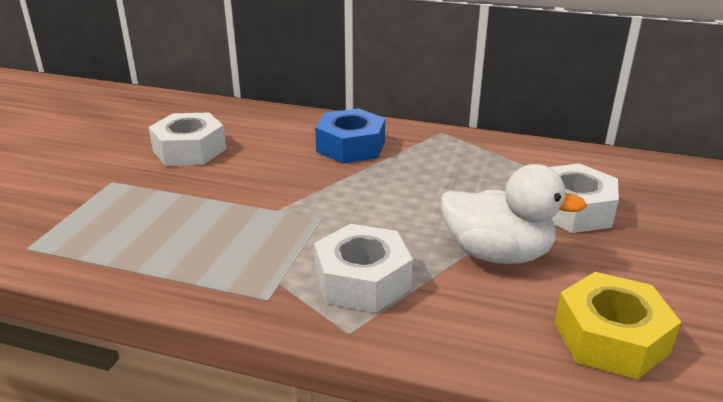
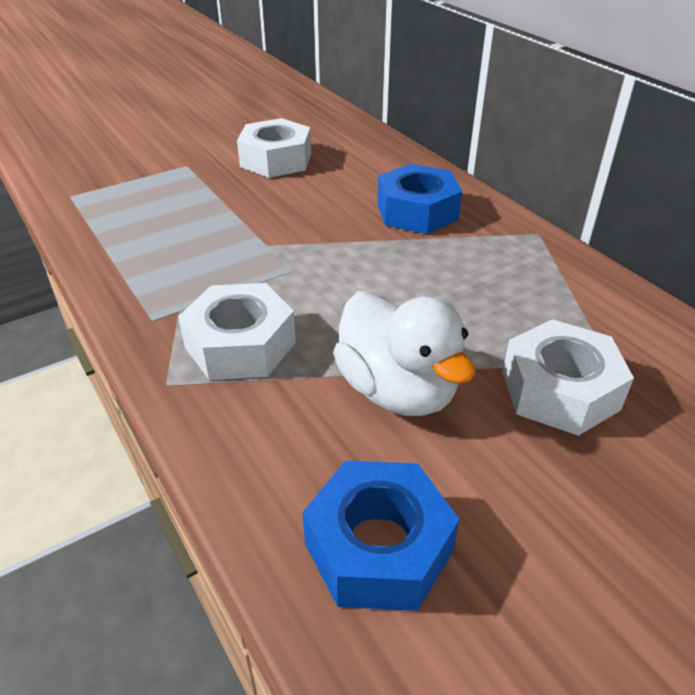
camera: 40 degrees right, 10 degrees up
yellow nut [554,272,681,380] -> blue nut [303,460,460,611]

